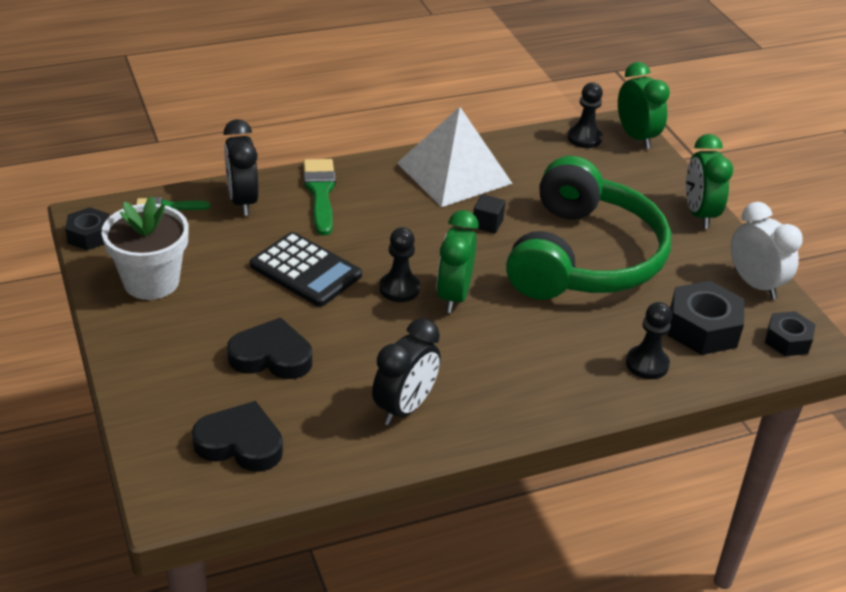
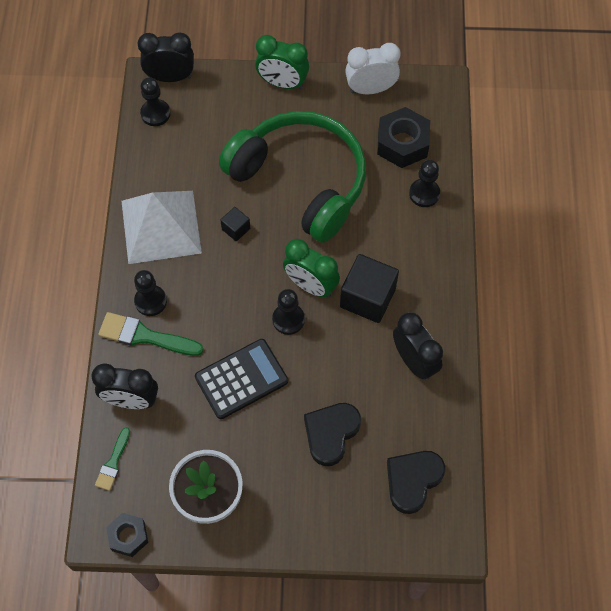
camera: 65 degrees left, 25 degrees up
green clock [618,62,670,149] -> black clock [138,33,194,82]
black nut [765,311,816,356] -> none
none -> black pawn [134,270,167,316]
none -> black cube [340,254,399,323]

